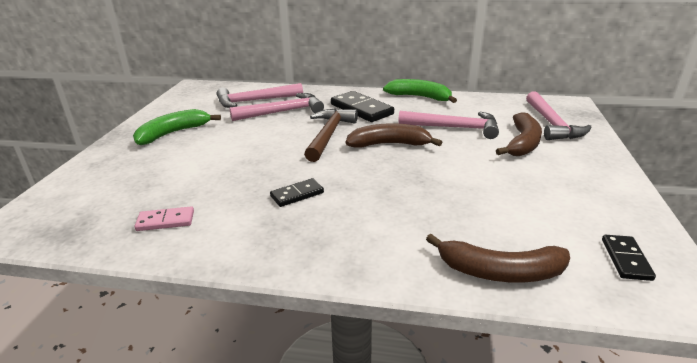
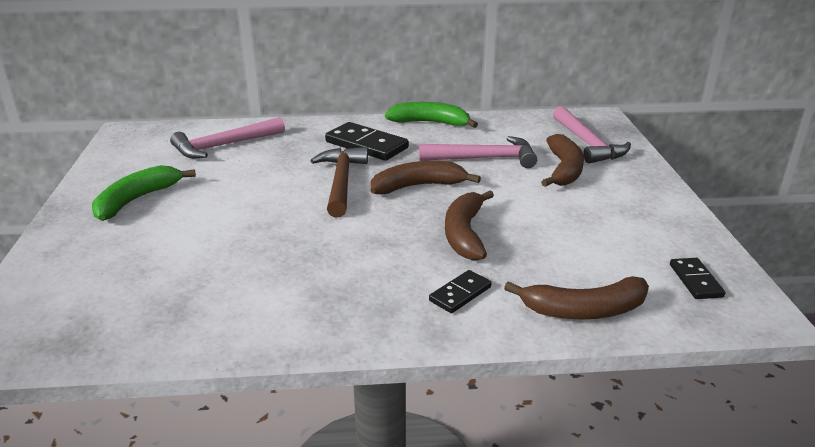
camera: 15 degrees left, 0 degrees up
pink domino [134,206,194,231] -> none
pink hammer [230,93,324,121] -> none
black domino [270,178,324,207] -> black domino moved to [429,270,491,313]
none -> brown banana [445,190,494,261]

